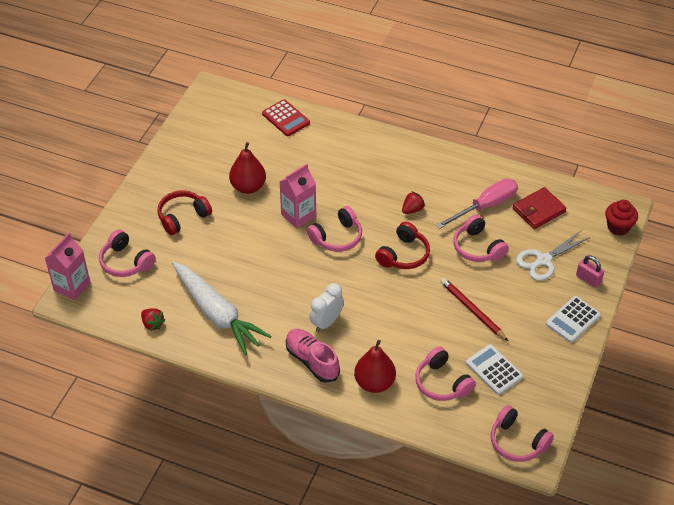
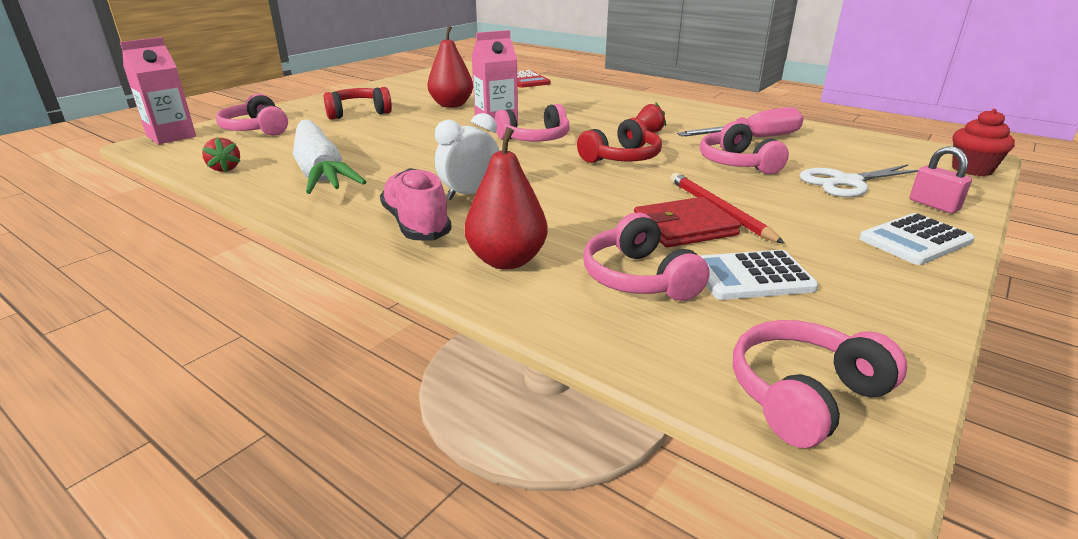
camera: 15 degrees right, 20 degrees down
white calculator [466,344,524,395] -> white calculator turned 75 degrees counterclockwise [700,250,819,300]
pink headphones [491,405,554,462] -> pink headphones turned 90 degrees clockwise [733,320,907,448]
red wallet [512,187,567,229] -> red wallet moved to [634,197,741,248]

